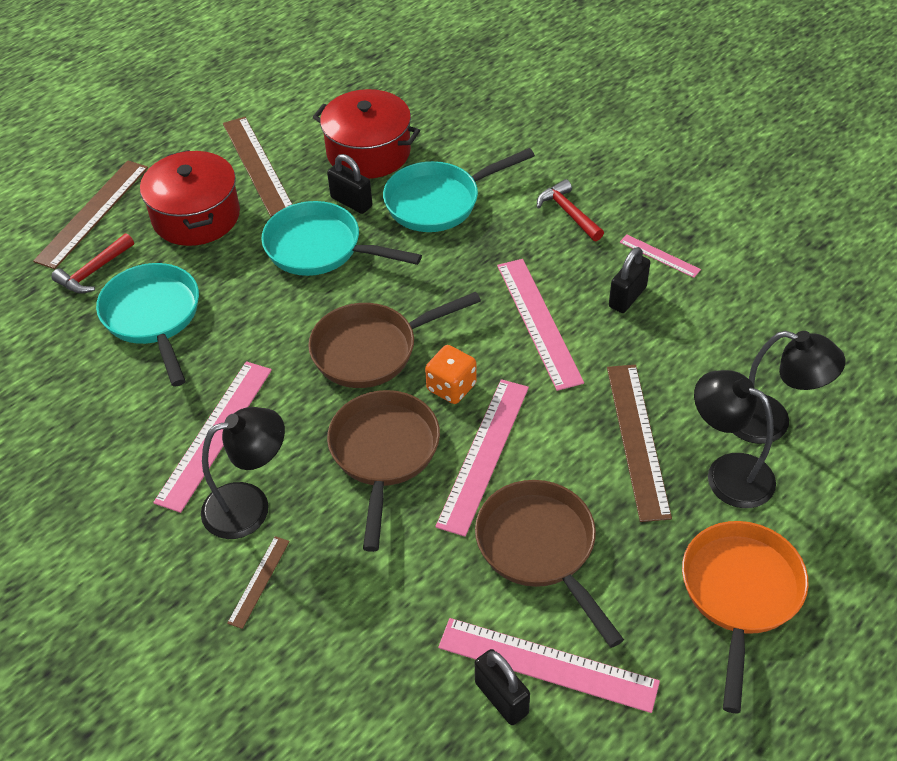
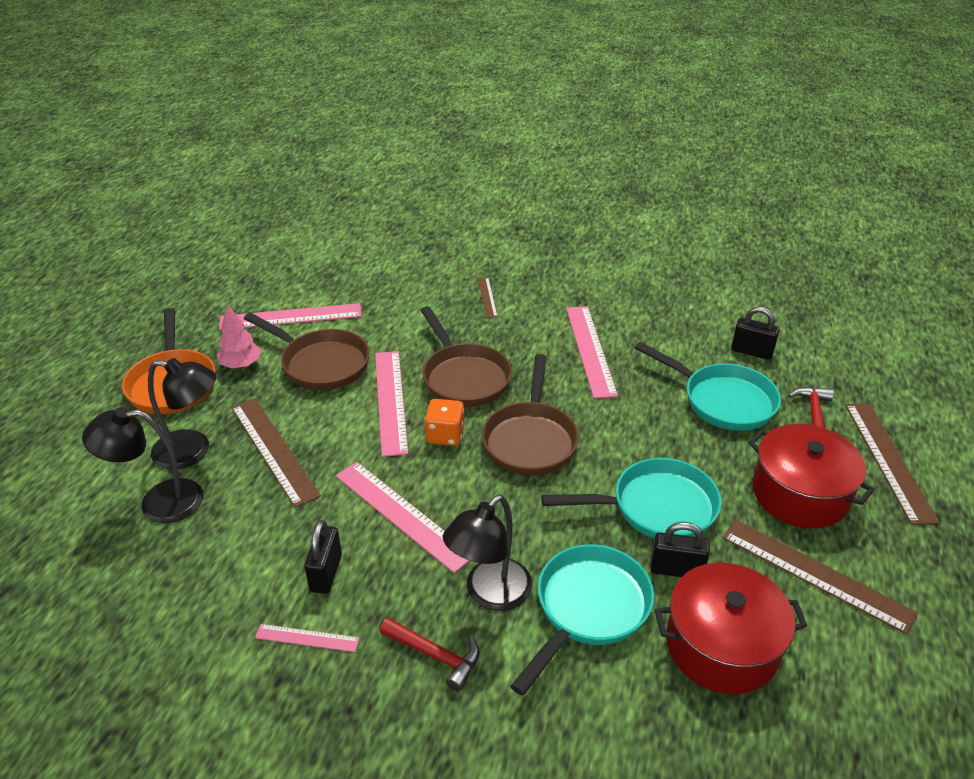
camera: 150 degrees right, 10 degrees down
black lamp [201,407,285,539] -> black lamp moved to [443,495,532,611]
brown pan [308,292,481,388] -> brown pan turned 150 degrees clockwise [482,354,579,476]
black padlock [475,649,530,725] -> black padlock moved to [731,307,780,360]
none -> pink tree [217,304,261,368]

